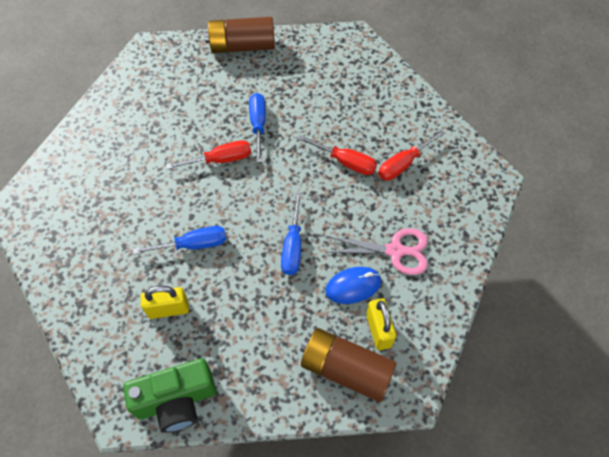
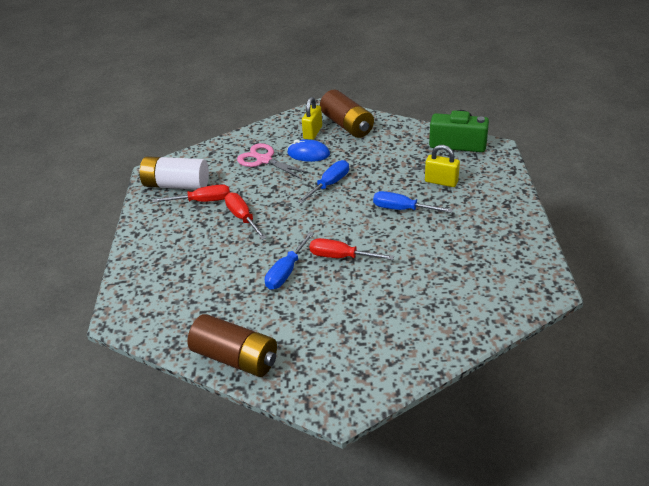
camera: 145 degrees left, 20 degrees down
none -> white battery [139,156,209,190]

